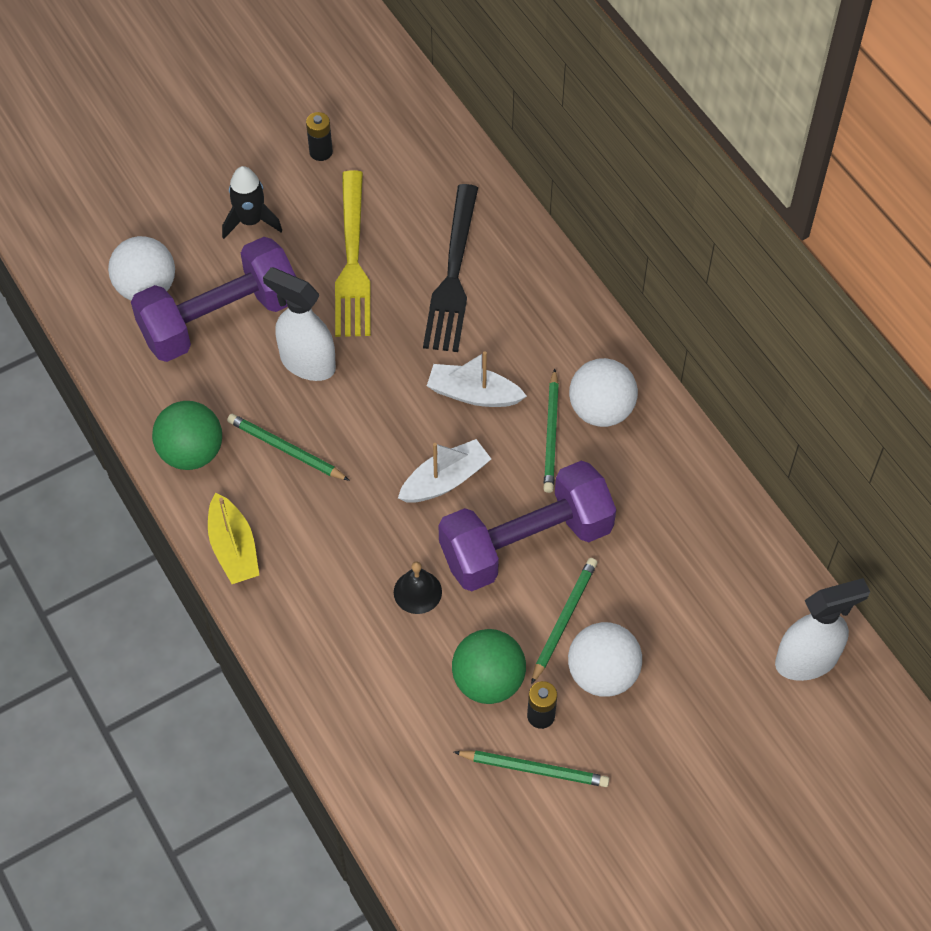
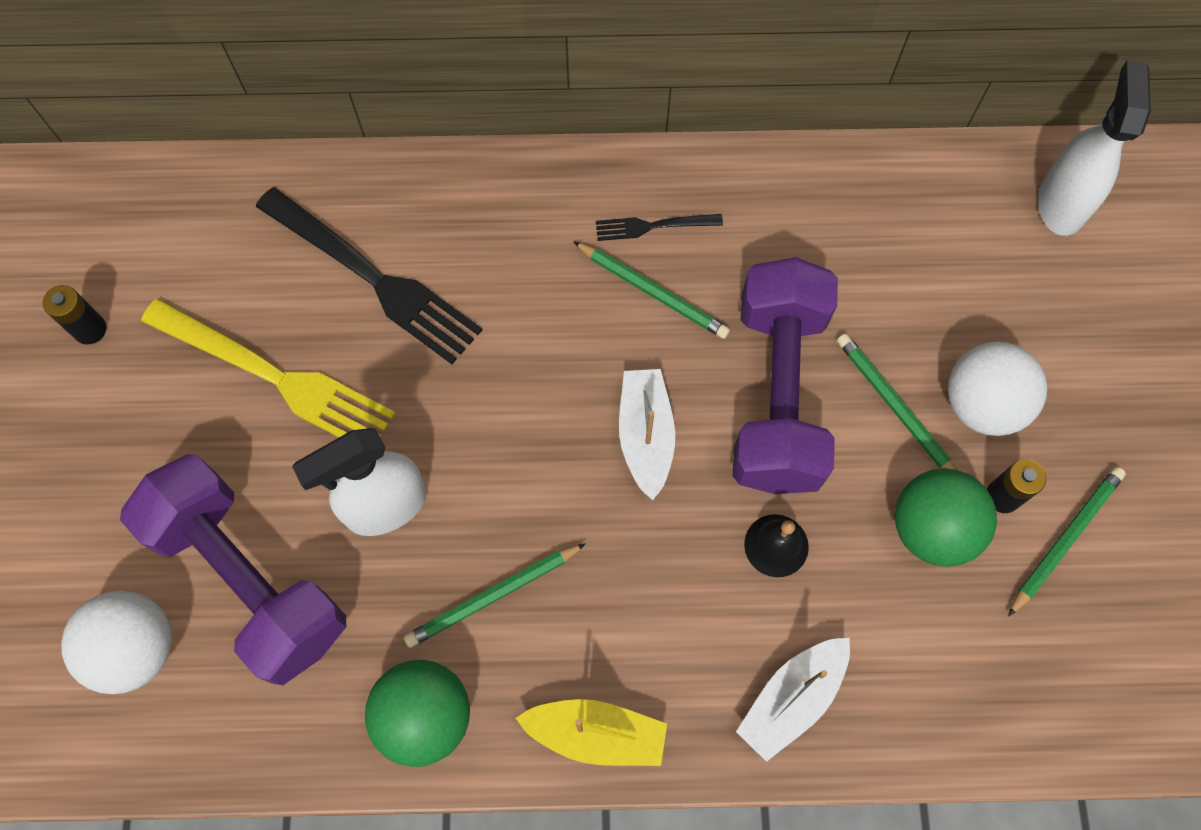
camera: 60 degrees left, 10 degrees up
purple dumbbell [131,237,296,362] -> purple dumbbell turned 45 degrees counterclockwise [120,454,346,685]
black rocket [222,166,282,239] -> none
white boat [427,351,527,407] -> white boat moved to [736,638,850,762]
white ball [569,358,638,427] -> black fork [596,214,723,241]

